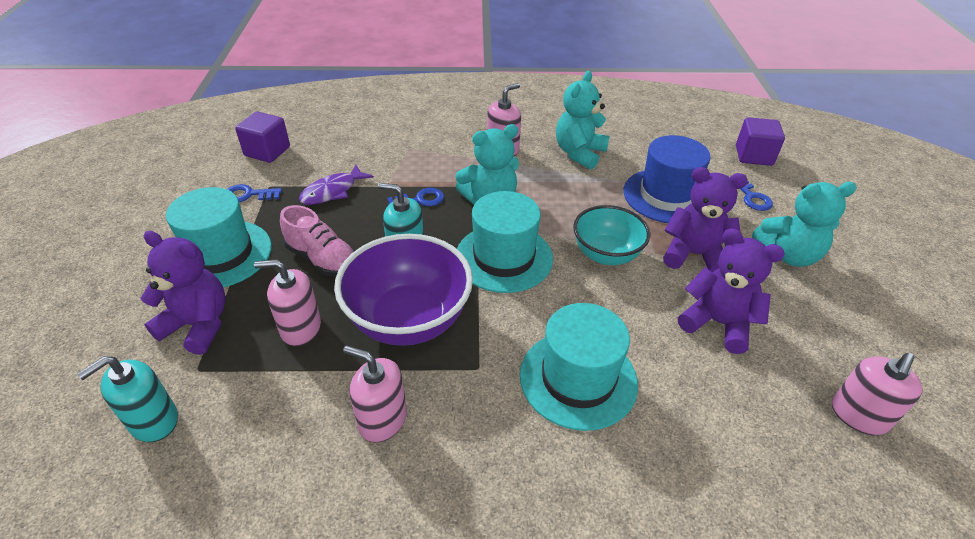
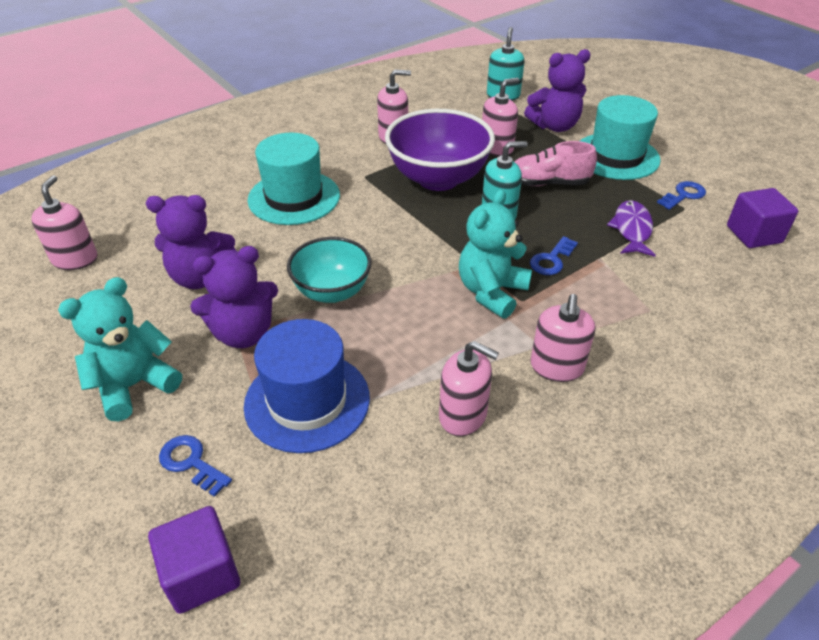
camera: 145 degrees right, 0 degrees up
turquoise hat [457,191,553,293] -> none
turquoise teddy bear [556,71,610,170] -> pink soap dispenser [439,341,499,436]

